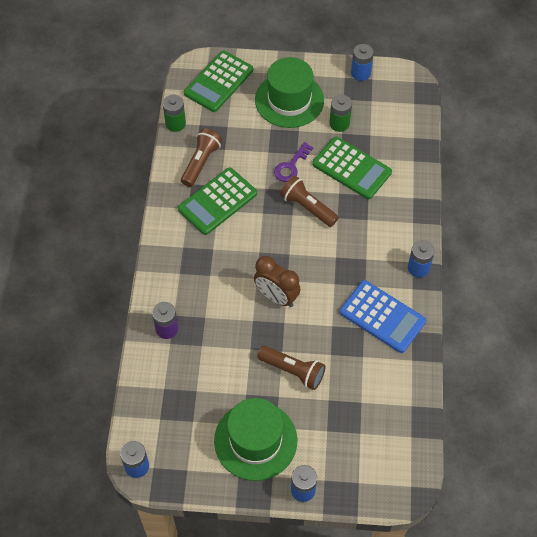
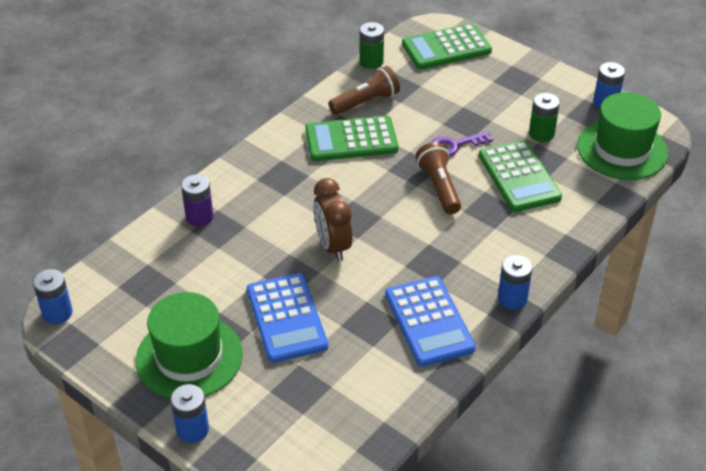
camera: 35 degrees right, 15 degrees down
green hat [255,57,324,128] -> green hat moved to [577,92,668,180]
brown flashlight [257,346,325,390] -> blue calculator [247,273,328,363]

